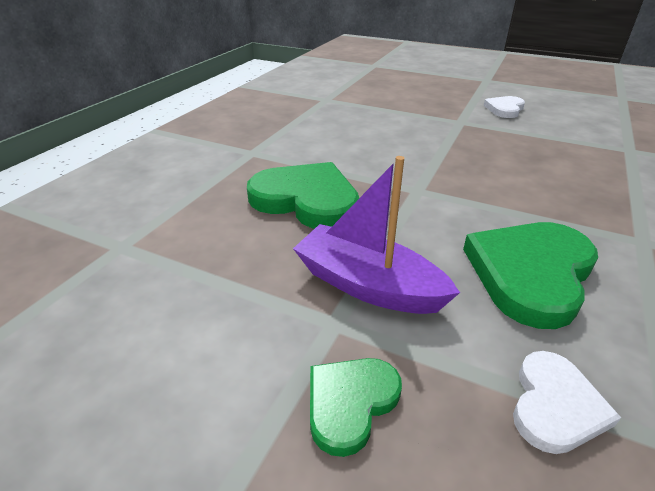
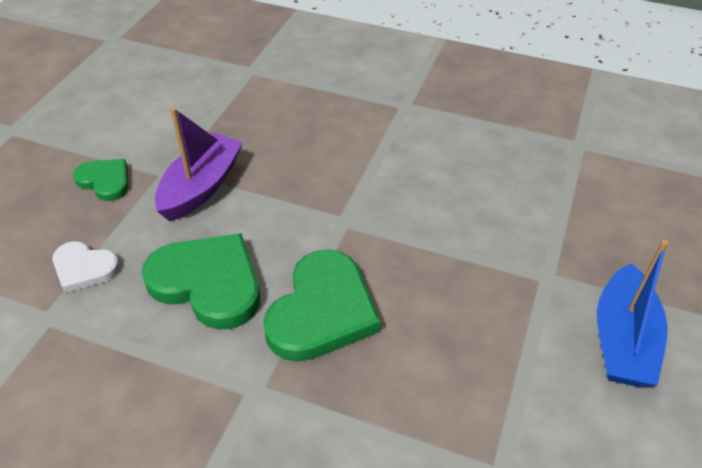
camera: 85 degrees right, 10 degrees up
green heart [247,162,359,229] -> green heart moved to [263,250,381,362]
white heart [484,96,525,118] -> blue boat [597,240,669,387]

